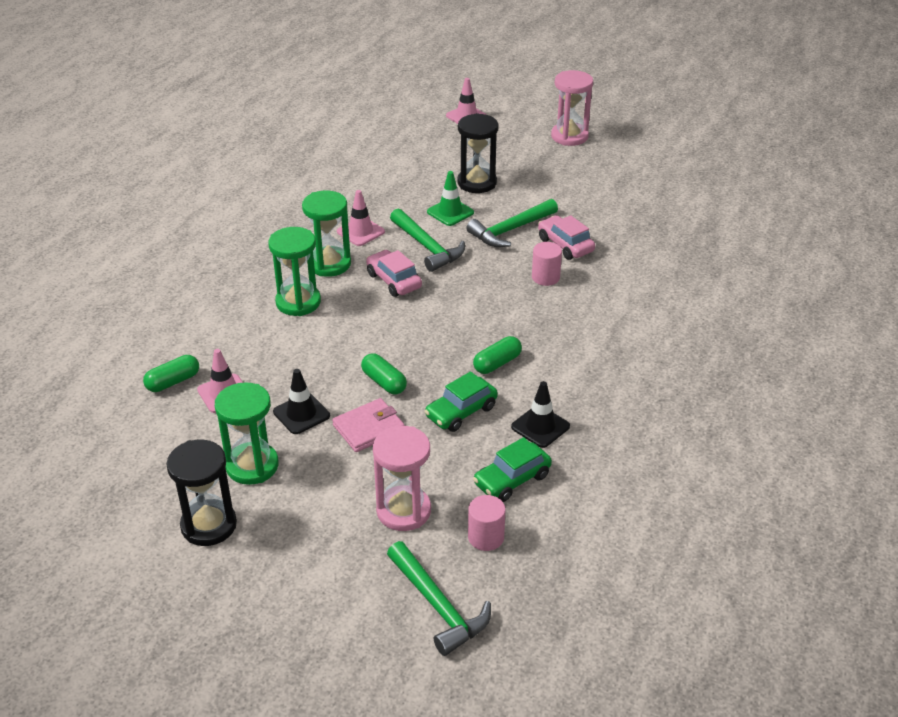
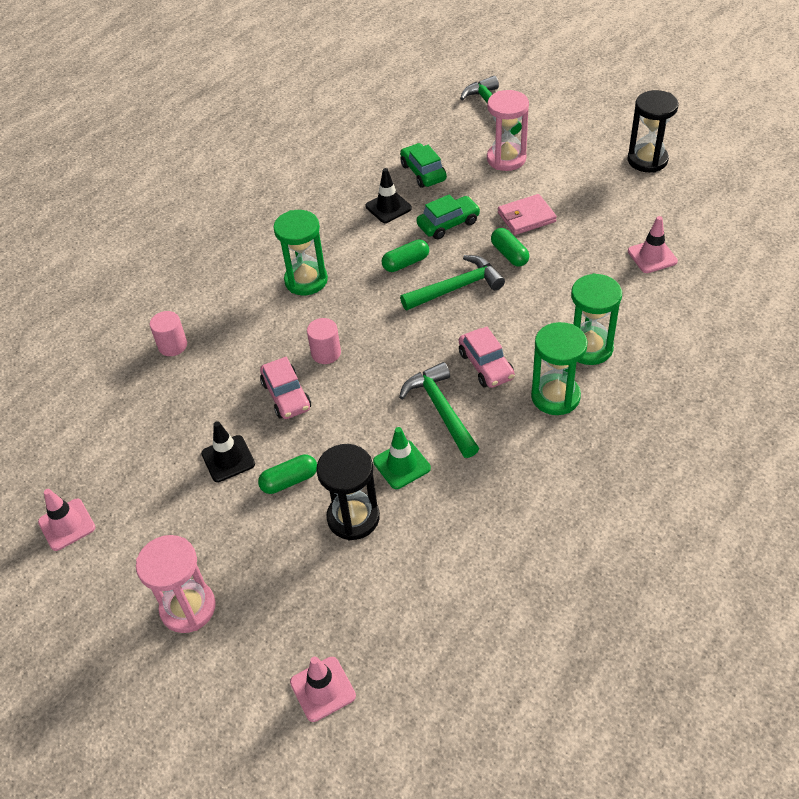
camera: 165 degrees left, 10 degrees up
green capsule [143,355,199,392] -> green capsule moved to [258,454,317,494]
green hourglass [215,382,279,485] -> green hourglass moved to [273,210,328,295]
black traffic cone [273,369,330,434] -> black traffic cone moved to [201,421,255,482]
pink traffic cone [337,190,385,246] -> pink traffic cone moved to [38,489,95,551]
green hammer [466,199,558,247] -> green hammer moved to [400,255,505,310]
pink cylinder [468,495,506,551] -> pink cylinder moved to [150,311,187,356]
green car [473,437,552,502] -> green car turned 90 degrees counterclockwise [400,143,447,188]

